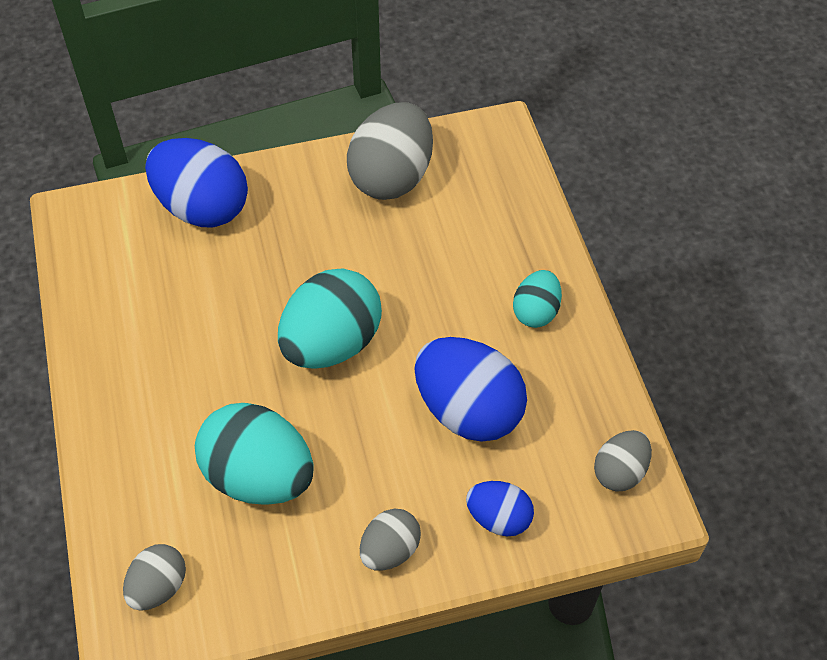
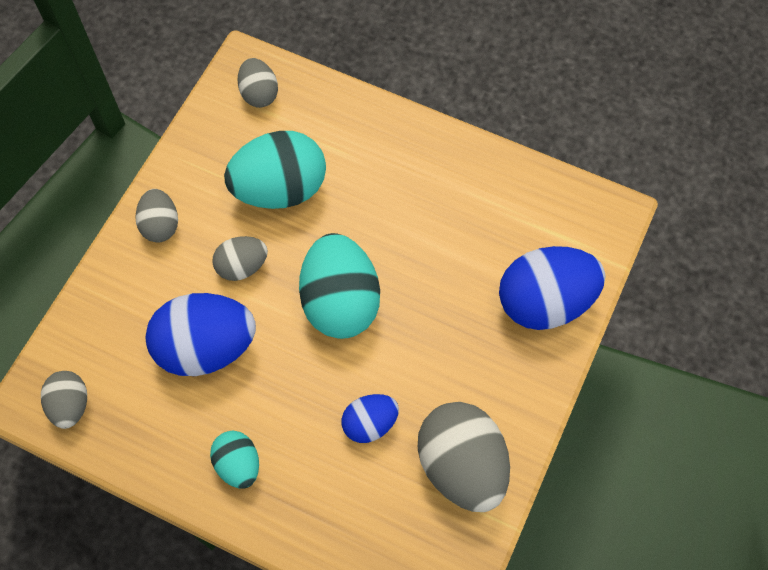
camera: 130 degrees right, 10 degrees up
blue egg [466,481,534,536] -> blue egg moved to [342,394,399,443]
none -> grey egg [212,236,268,281]

